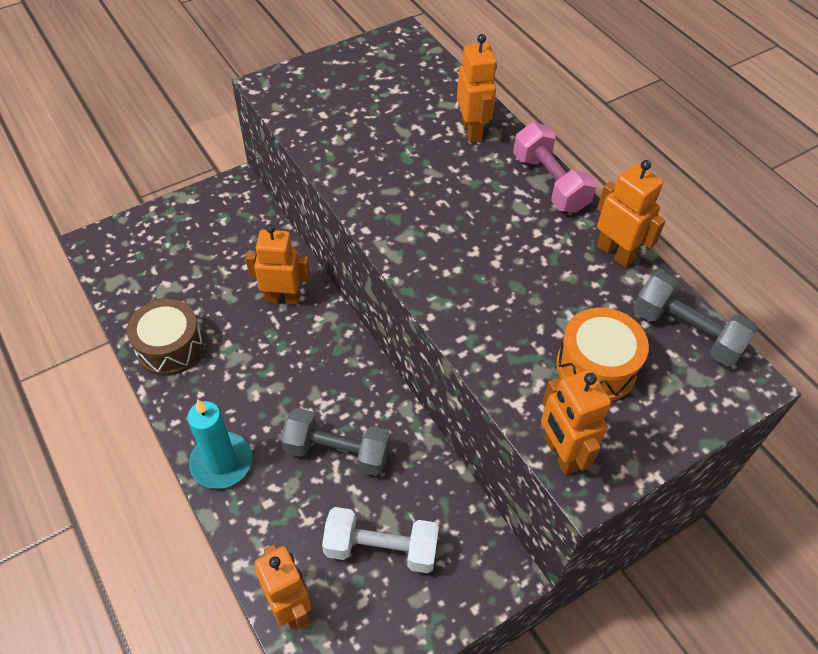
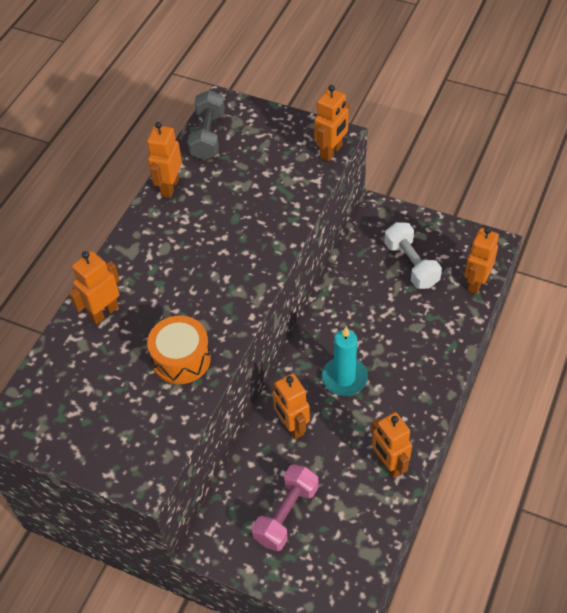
camera: 120 degrees left, 0 degrees up
brown drum [127,299,204,376] -> orange robot [371,412,412,478]
turquoise candle [187,399,252,489] -> turquoise candle moved to [322,327,368,396]
grey dumbbell [281,408,391,476] -> none
pink dumbbell [513,122,597,213] -> pink dumbbell moved to [252,464,319,551]
orange drum [556,308,649,401] -> orange drum moved to [147,316,211,384]

